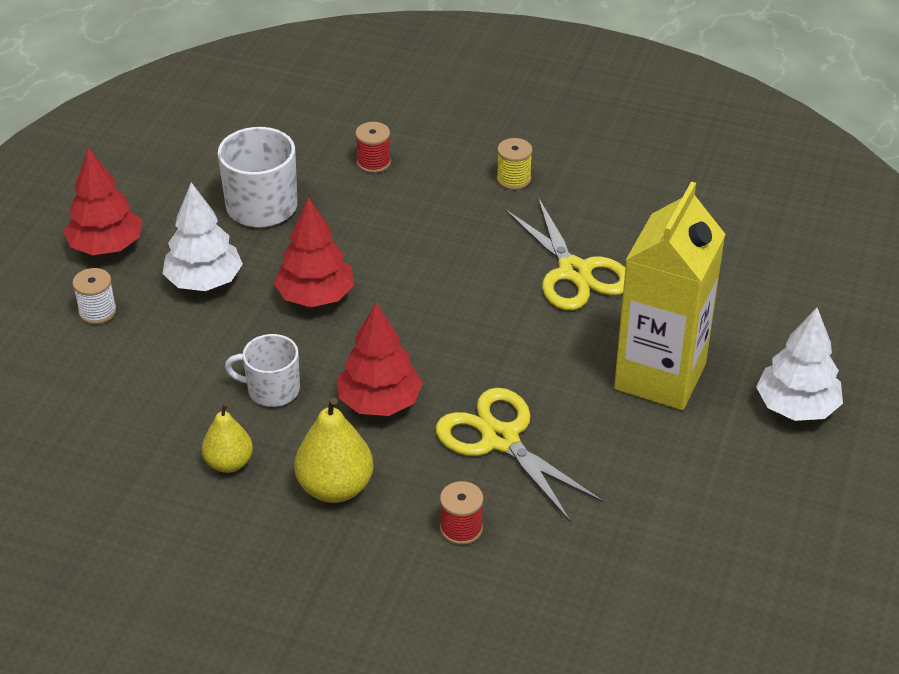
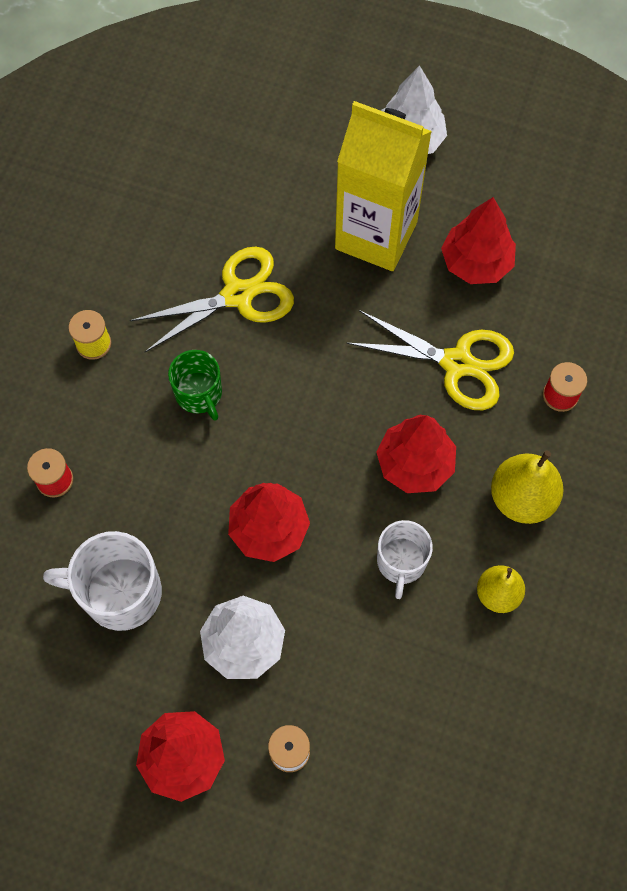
camera: 90 degrees left, 25 degrees up
yellow scissors [436,388,603,522] -> yellow scissors turned 120 degrees counterclockwise [346,310,514,410]
none -> green mug [168,350,222,421]
none -> red tree [441,197,516,284]

